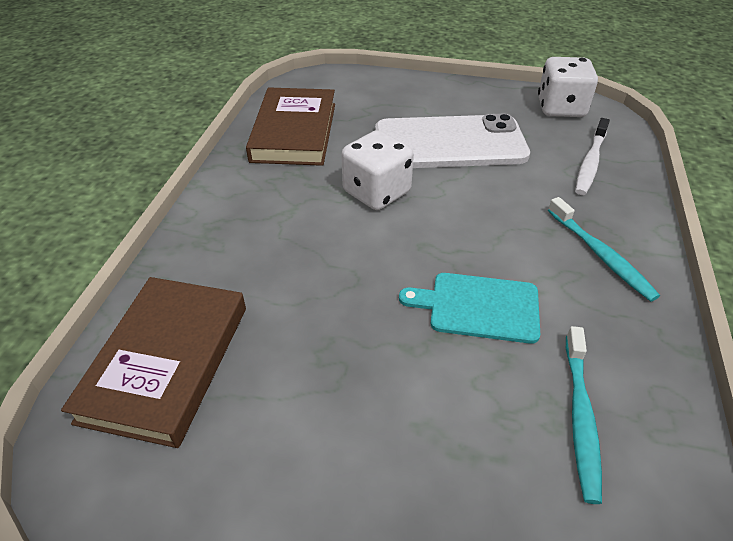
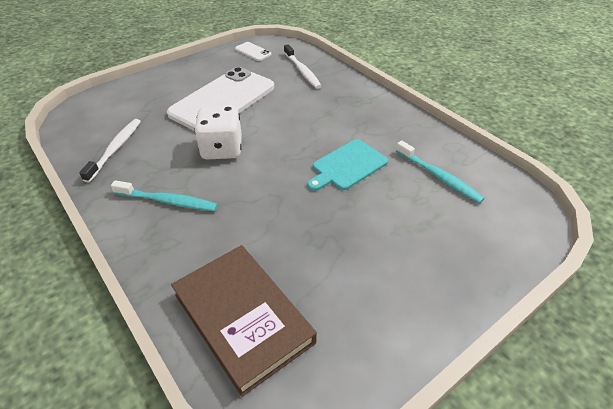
camera: 50 degrees left, 0 degrees up
brown book [246,88,335,166] -> white toothbrush [79,119,141,183]
white dice [538,57,598,117] -> white phone [235,42,271,61]
turquoise toothbrush [548,197,660,302] -> turquoise toothbrush moved to [111,180,218,211]

